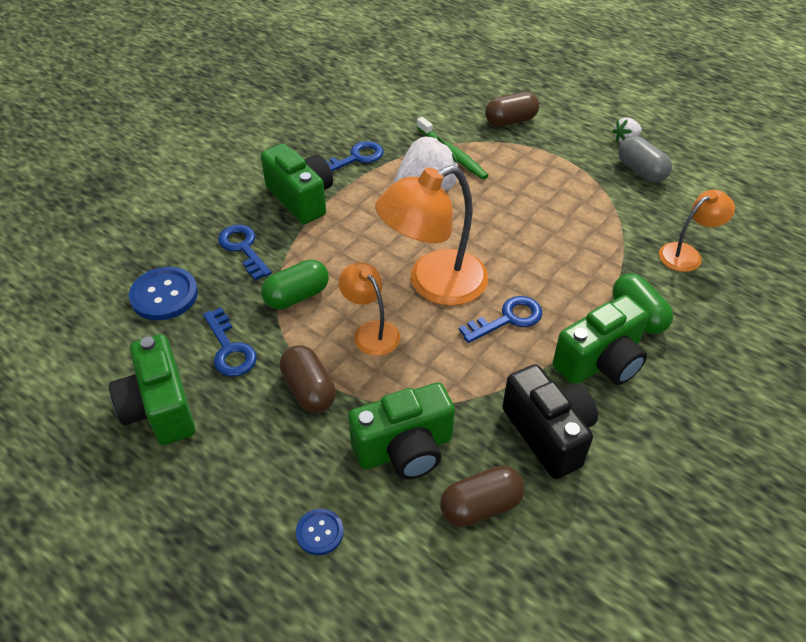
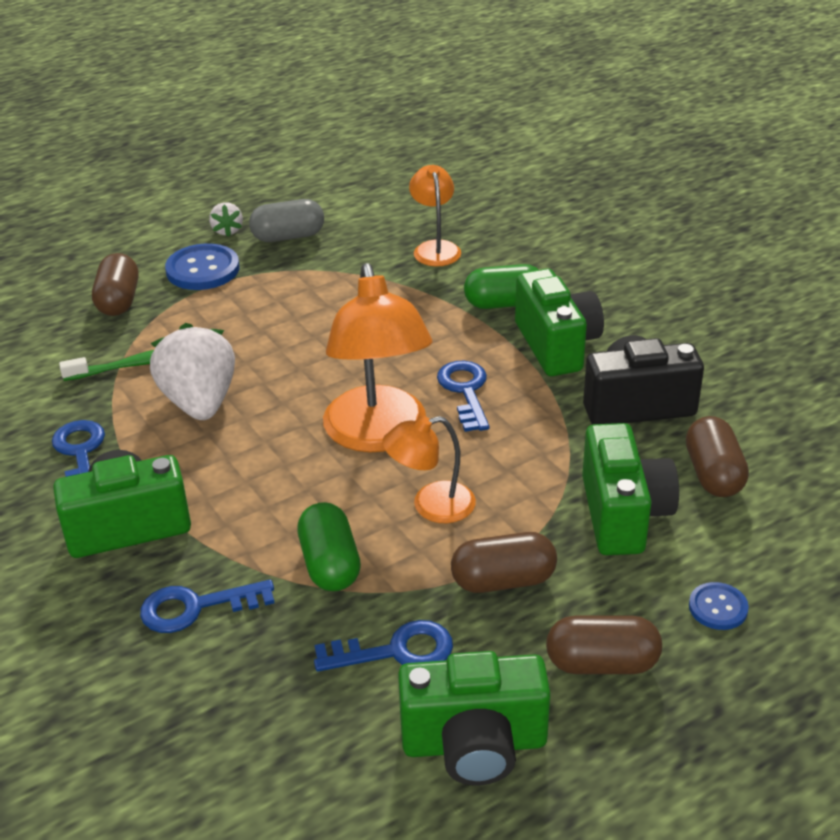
camera: 70 degrees left, 10 degrees down
blue button [129,267,198,320] -> blue button moved to [165,243,240,290]
none -> brown capsule [546,615,662,674]

